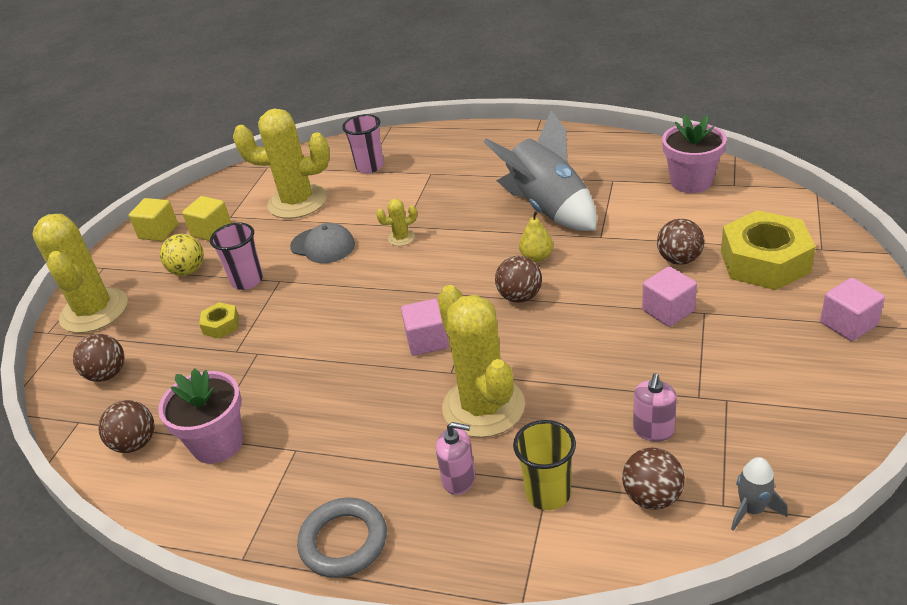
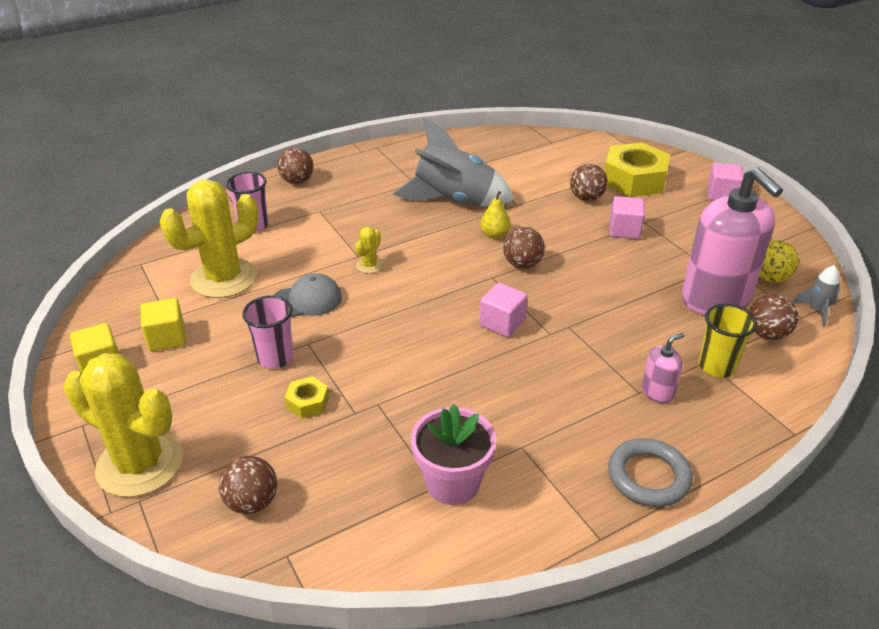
camera: 50 degrees left, 0 degrees up
brown ball [98,400,154,453] -> brown ball moved to [277,148,313,184]
yellow ball [160,234,204,276] -> yellow ball moved to [759,240,798,283]
yellow cactus [438,285,525,438] -> none
pink soap dispenser [633,373,677,442] -> pink soap dispenser [682,167,783,315], size x2.36
pink flower pot [662,114,727,193] -> none

